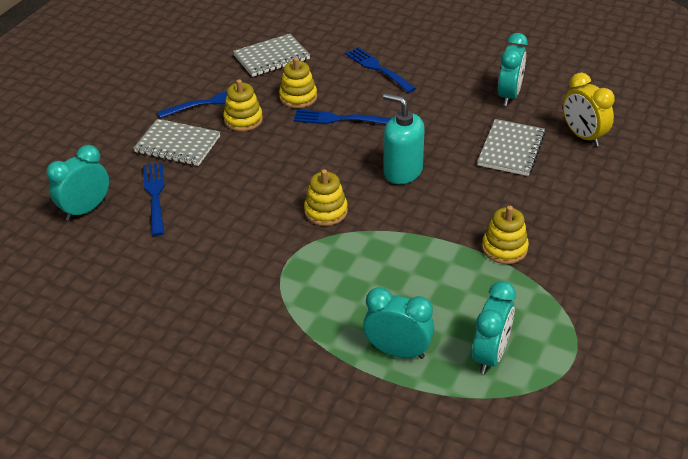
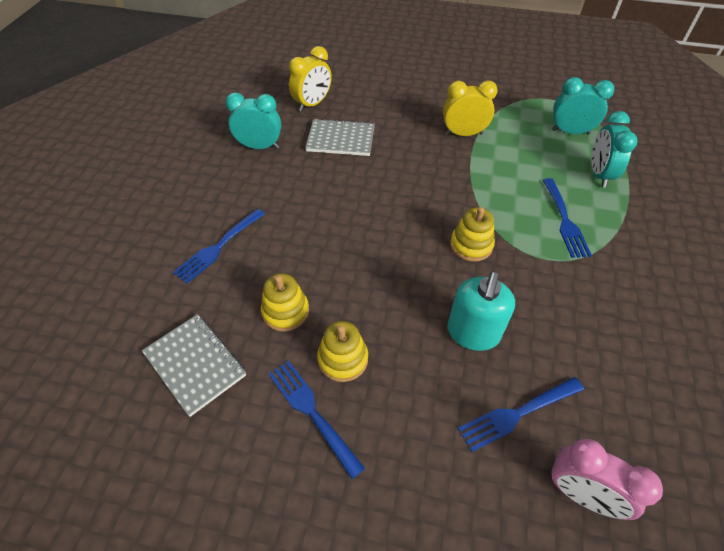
camera: 105 degrees left, 10 degrees up
turquoise clock [46,145,109,221] -> pink clock [551,439,663,520]
grey notebook [133,119,220,166] -> none
blue fork [293,109,391,124] -> blue fork moved to [543,178,592,258]
turquoise soap dispenser [383,93,425,184] -> turquoise soap dispenser moved to [448,272,515,351]
yellow stacking toy [482,206,529,264] -> yellow clock [443,80,498,136]

